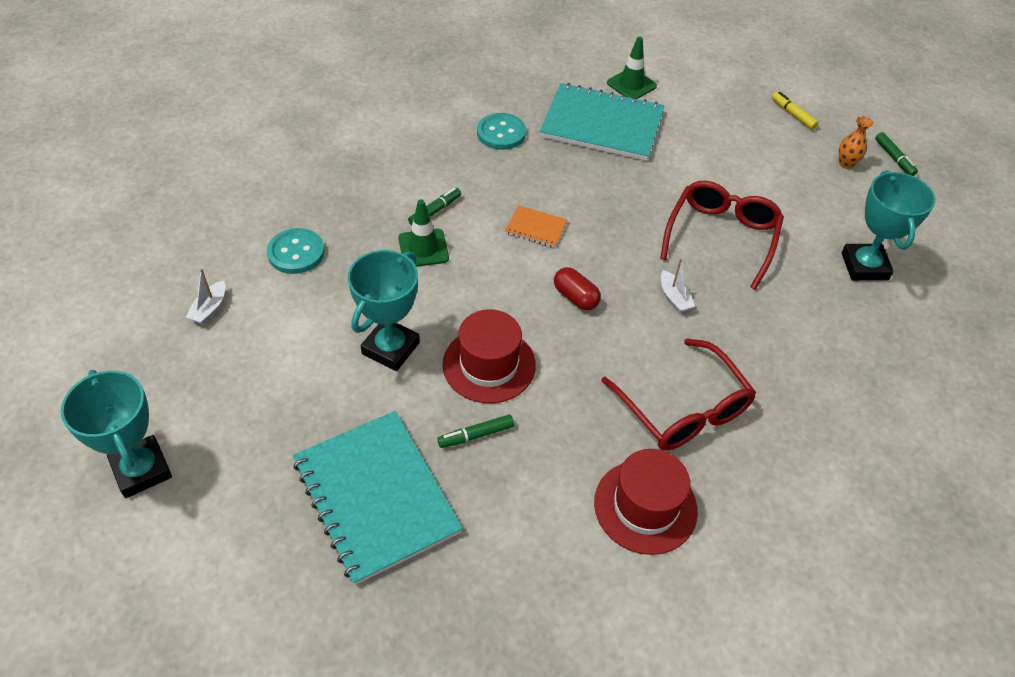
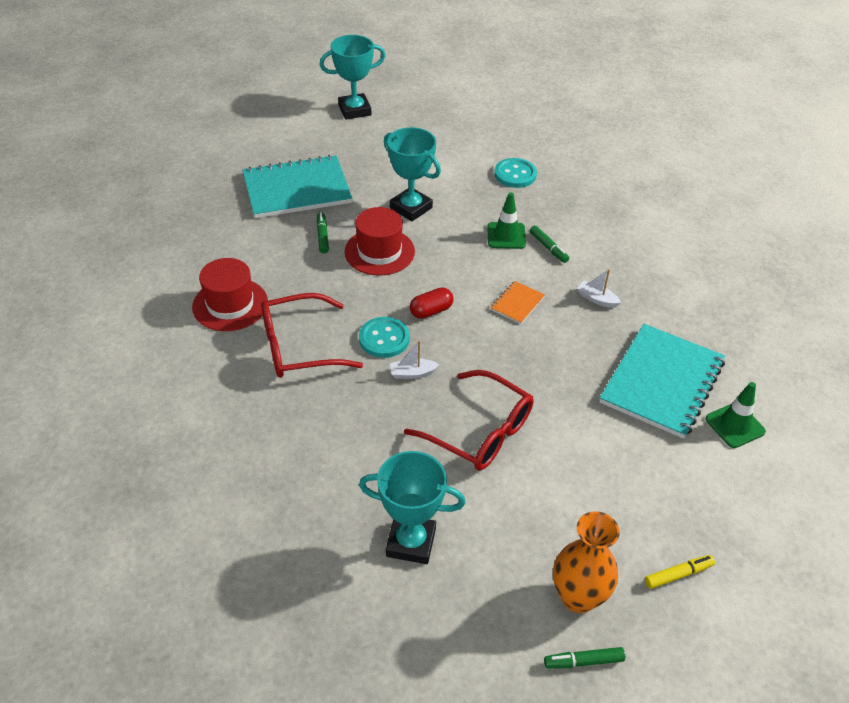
camera: 105 degrees right, 5 degrees down
white boat [186,268,226,325] -> white boat moved to [577,269,621,308]
turquoise button [477,113,526,150] -> turquoise button moved to [359,317,410,358]
orange vase [839,117,873,169] -> orange vase [553,511,620,613], size x1.88

